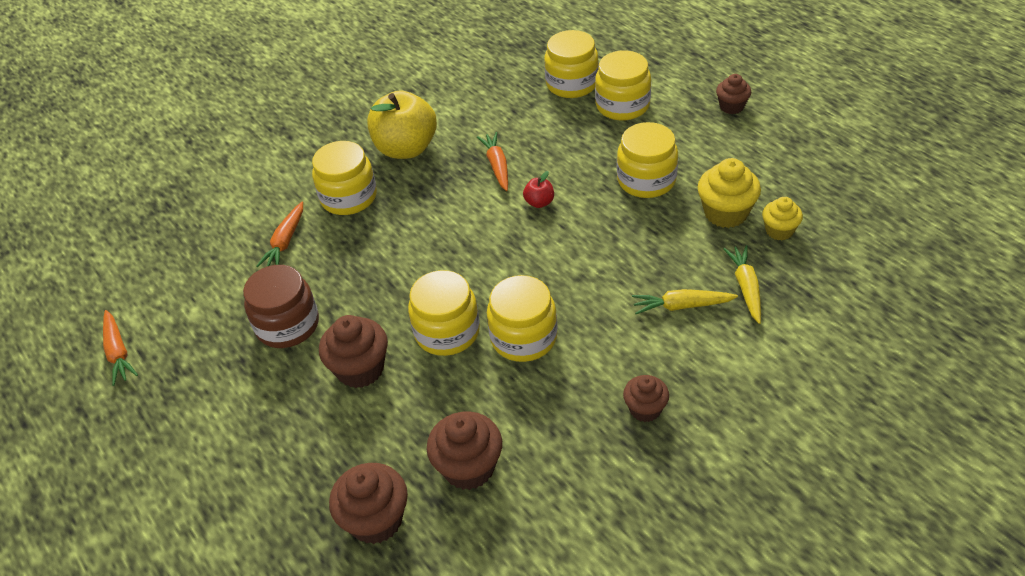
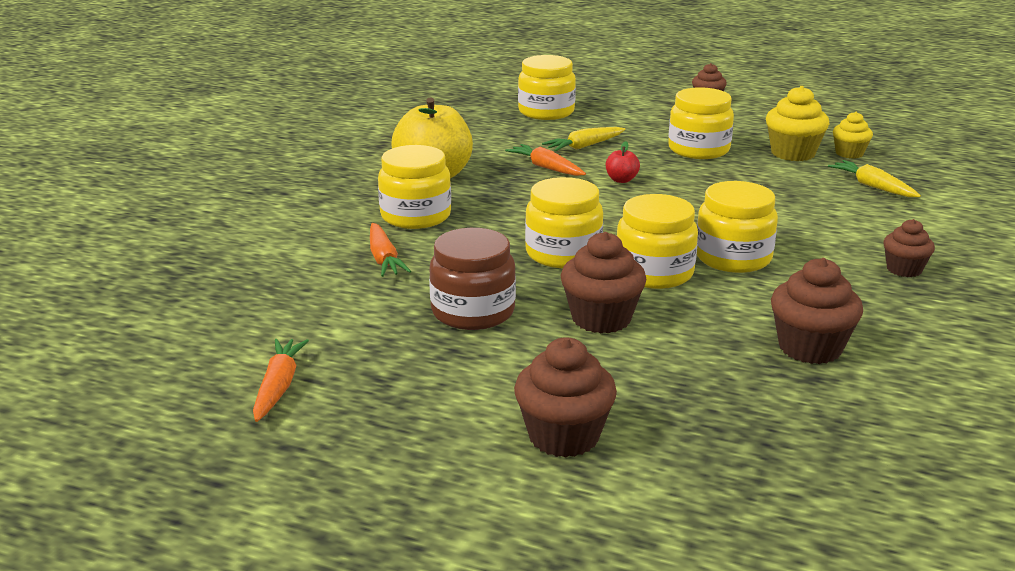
camera: 35 degrees left, 20 degrees down
orange carrot [103,310,138,386] -> orange carrot turned 120 degrees counterclockwise [253,339,309,422]
brown cupcake [329,463,408,544] -> brown cupcake moved to [514,337,617,458]
yellow jar [595,50,651,121] -> yellow jar moved to [525,177,603,268]
yellow carrot [632,289,738,314] -> yellow carrot moved to [542,127,625,151]

